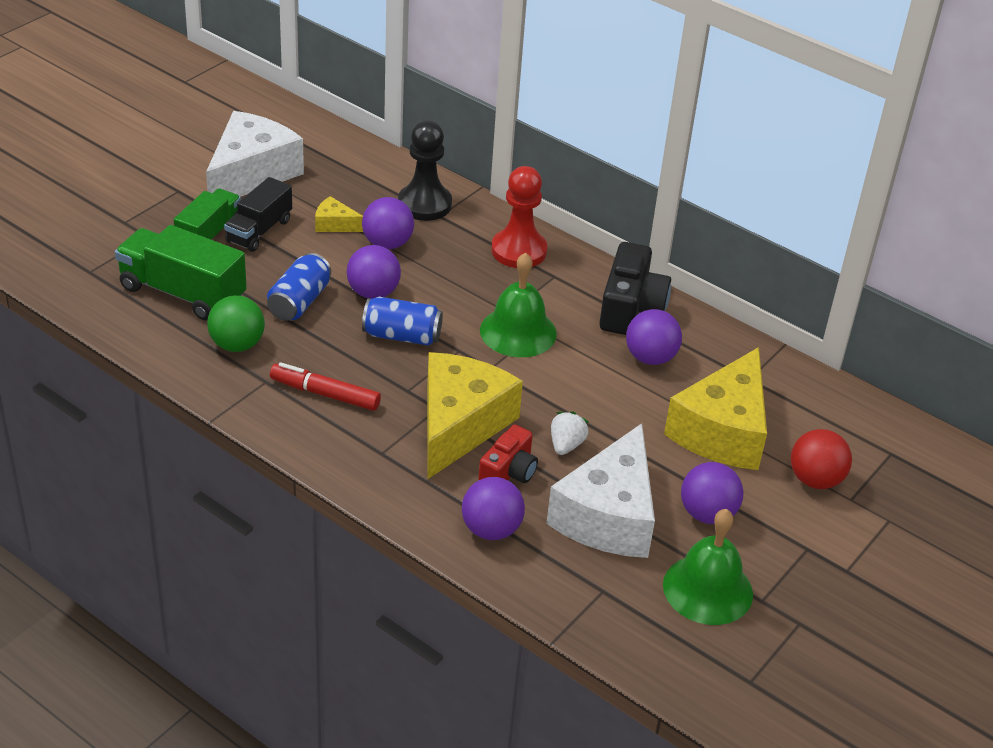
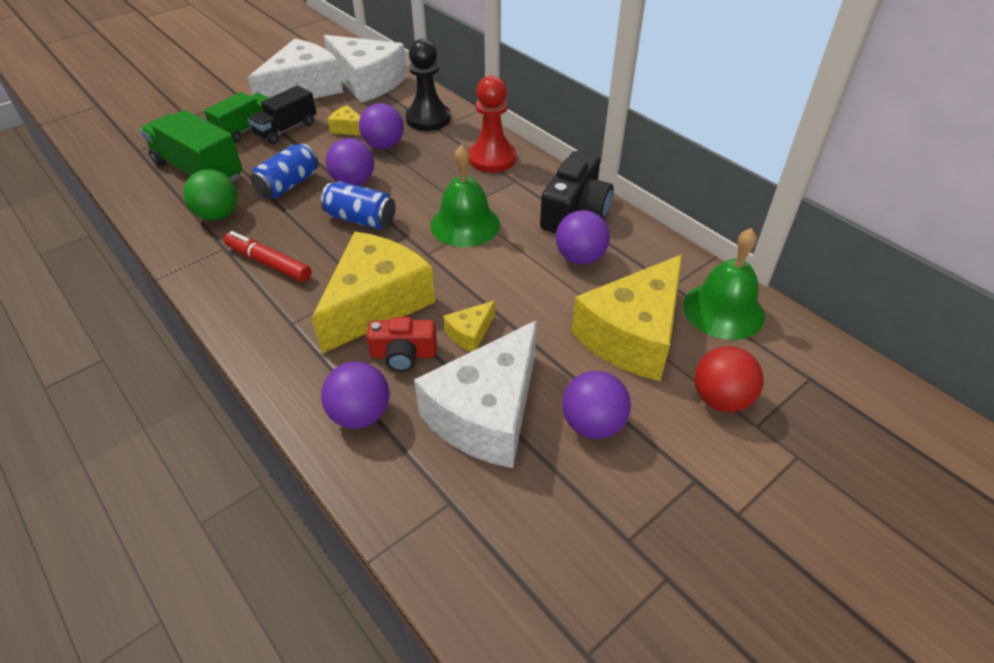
camera: 15 degrees right, 5 degrees up
red camera [478,425,538,483] -> red camera turned 45 degrees clockwise [367,317,437,372]
white strawberry [551,411,589,455] -> yellow cheese [443,301,495,352]
green bell [663,509,753,625] -> green bell moved to [683,228,765,340]
none -> white cheese [324,35,407,103]

